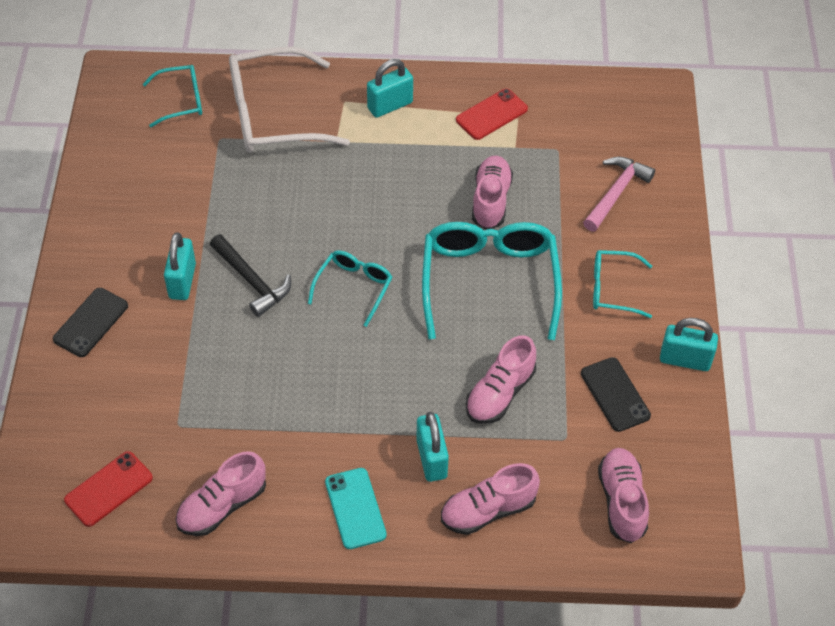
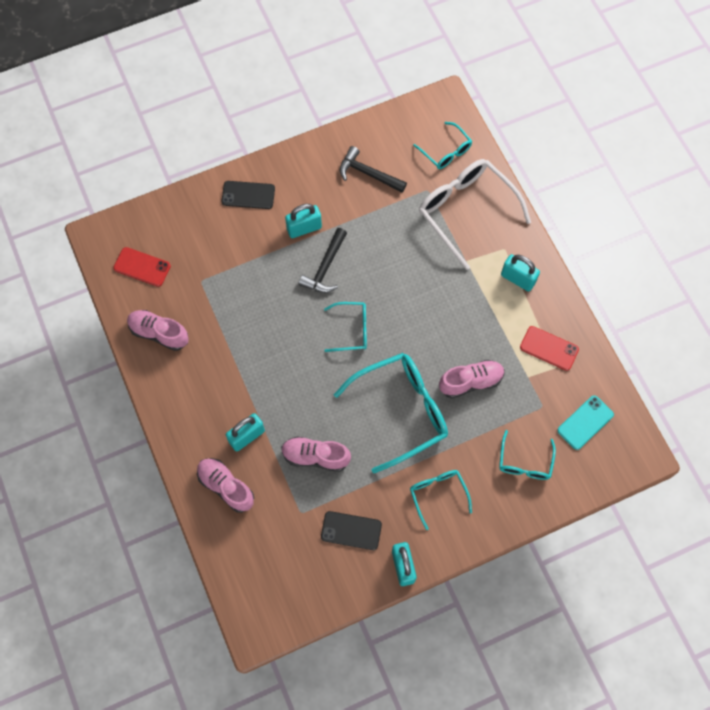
camera: 65 degrees right, 15 degrees up
turquoise phone [325,468,387,549] -> turquoise phone moved to [557,396,614,450]
black phone [581,357,651,432] -> black phone turned 60 degrees clockwise [321,511,382,550]
pink hammer [583,157,655,231] -> turquoise glasses [499,430,556,480]
pink shoe [598,448,649,543] -> none
none -> black hammer [340,146,407,193]

